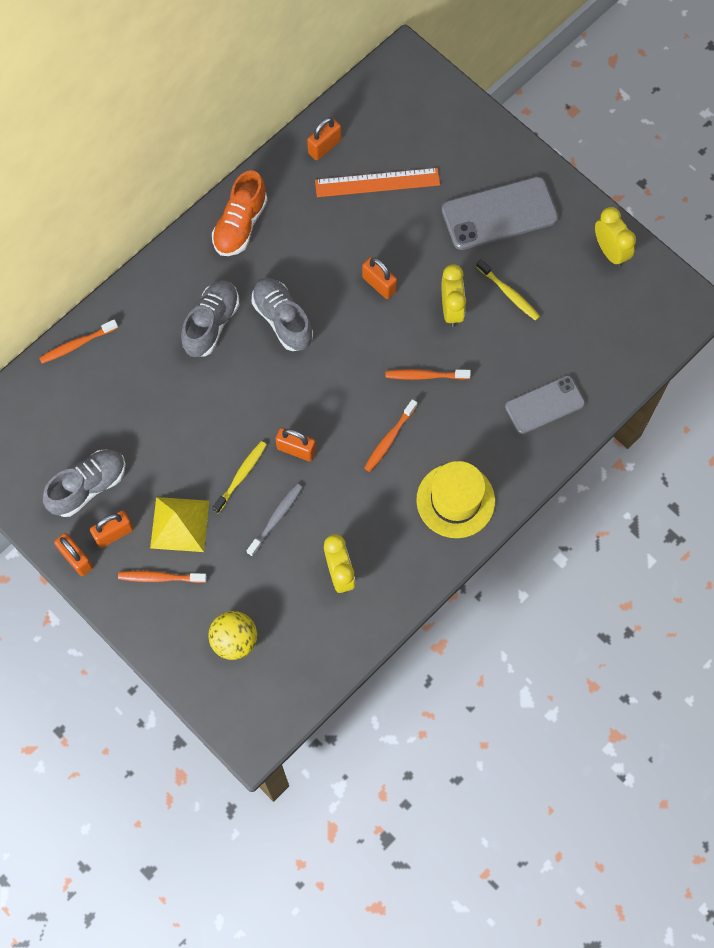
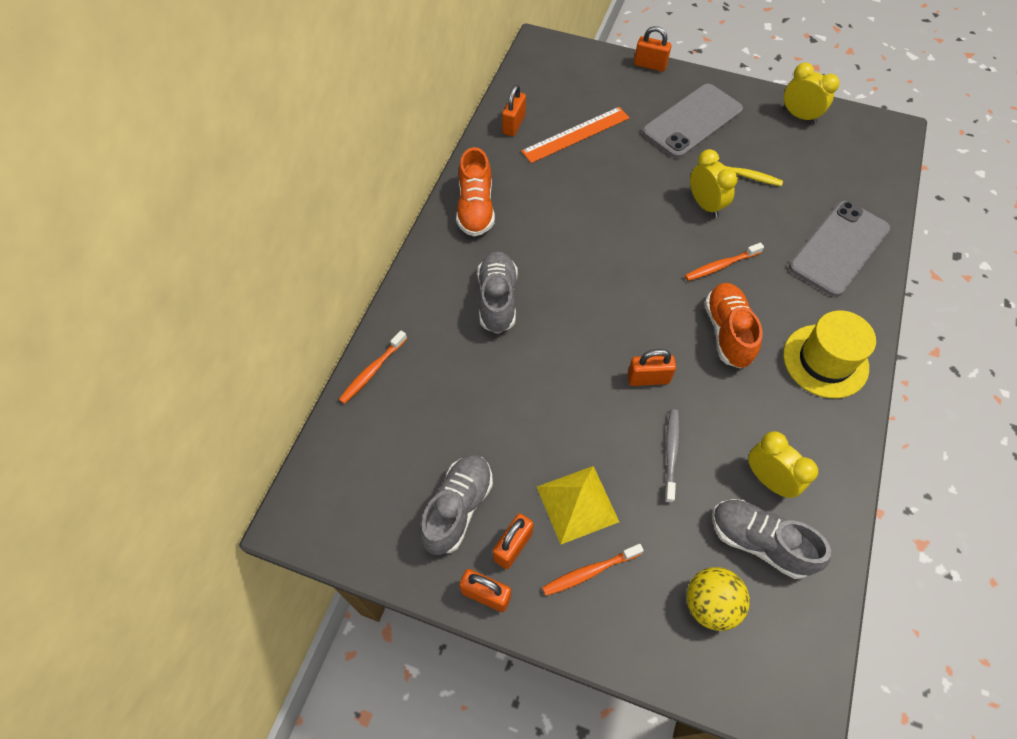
camera: 25 degrees left, 10 degrees down
yellow toothbrush [212,441,267,514] -> none
grey shoe [252,278,313,351] -> grey shoe moved to [712,499,831,579]
orange padlock [362,257,397,299] -> orange padlock moved to [634,26,671,72]
orange toothbrush [364,399,417,472] -> orange shoe [705,283,763,368]
grey phone [505,376,585,434] -> grey phone [789,201,890,297], size x1.52

